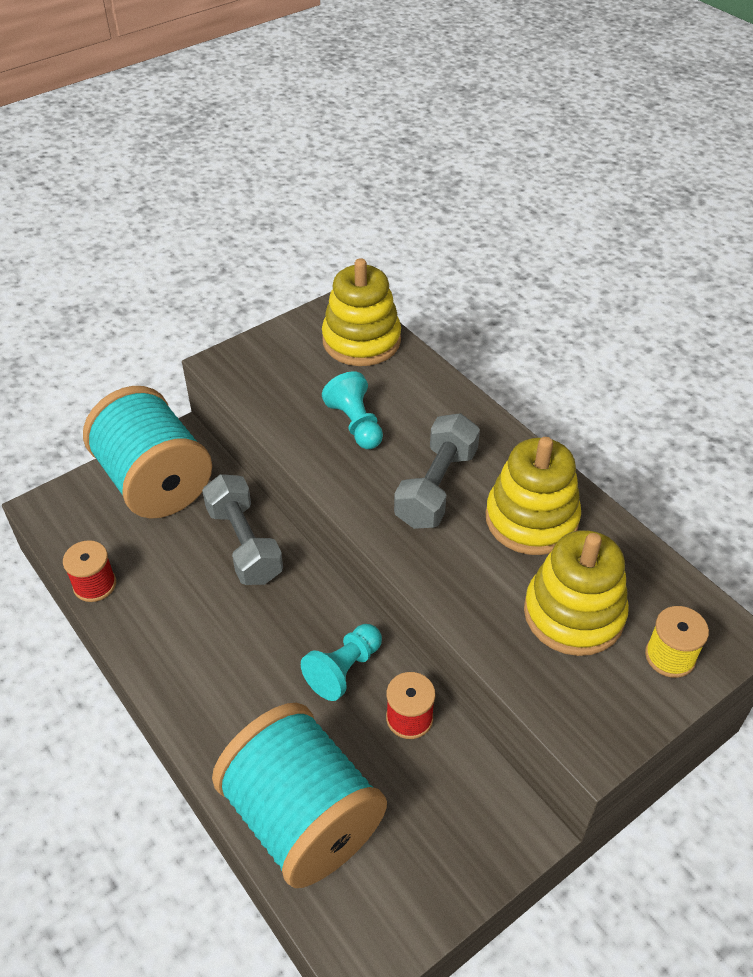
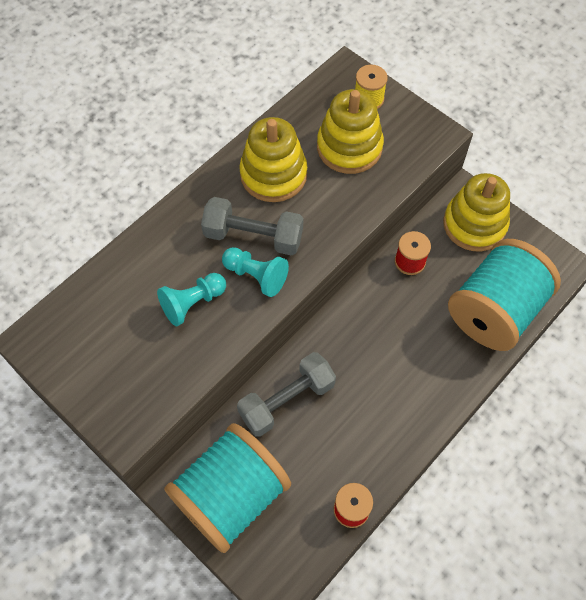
camera: 100 degrees left, 15 degrees up
turquoise pawn [301,624,382,701] -> turquoise pawn moved to [222,247,289,297]
yellow stacking toy [322,258,401,366] -> yellow stacking toy moved to [443,173,510,251]

